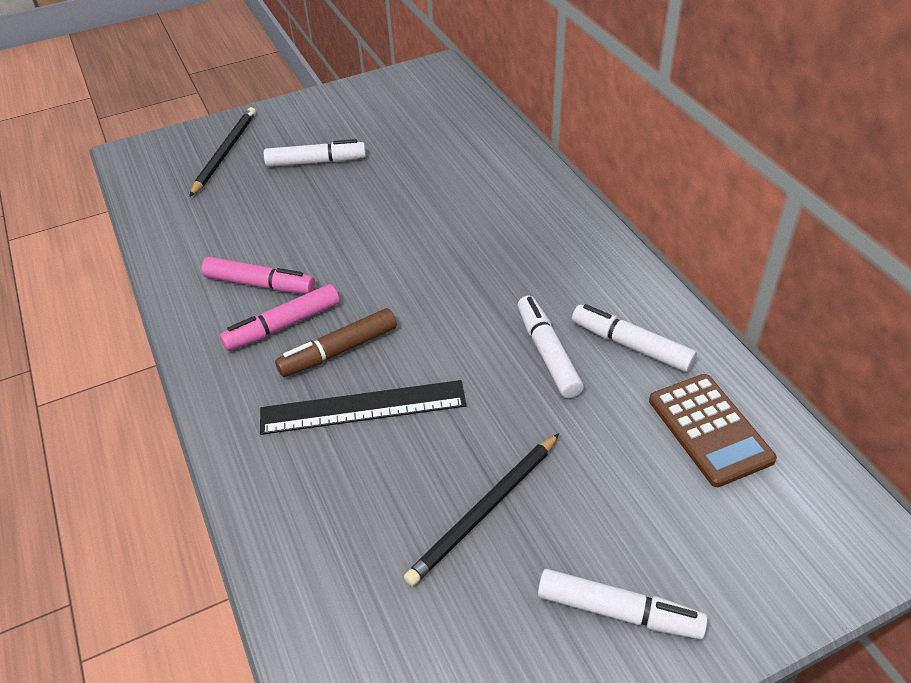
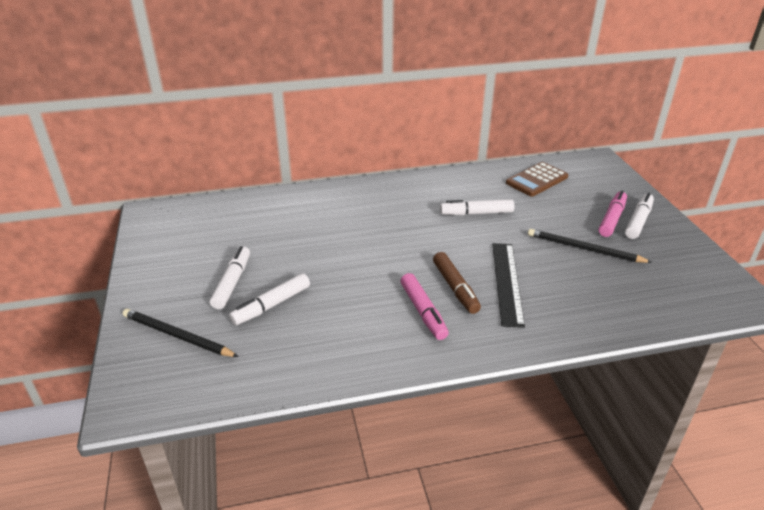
camera: 80 degrees left, 10 degrees down
pink marker [201,257,315,294] -> pink marker moved to [599,191,627,237]
black pencil [404,433,559,586] -> black pencil turned 150 degrees clockwise [528,229,652,263]
white marker [572,304,697,372] -> white marker moved to [229,273,310,325]
brown calculator [649,374,777,487] -> brown calculator turned 150 degrees clockwise [506,162,568,196]

